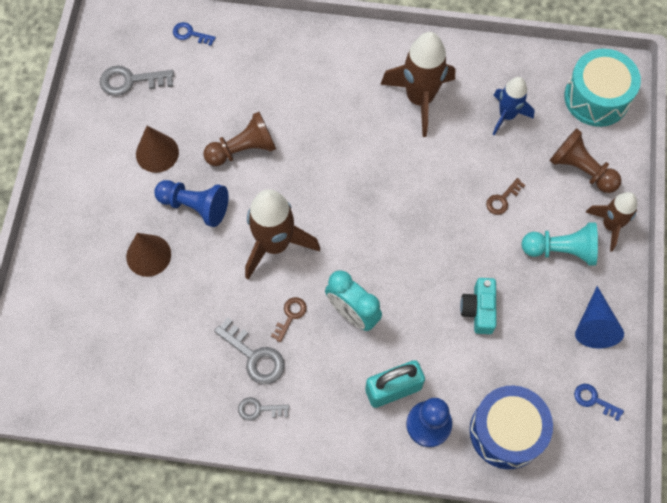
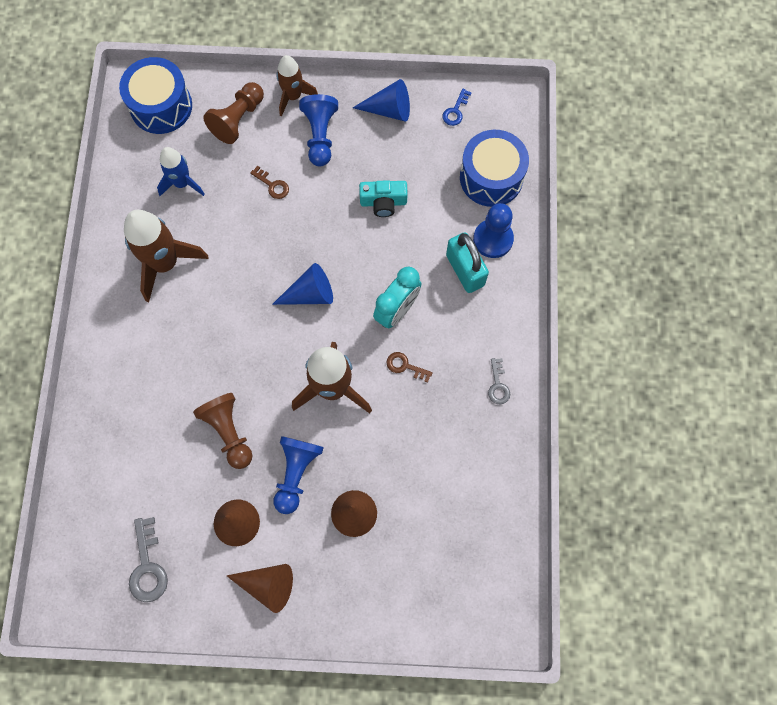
camera: 95 degrees left, 5 degrees up
blue key [173,22,216,46] -> none
grey key [214,318,285,385] -> none
turquoise pawn [521,222,598,266] -> blue pawn [299,94,338,166]
turquoise drum [564,49,641,127] -> blue drum [119,57,192,134]
none -> brown cone [226,564,293,613]
none -> blue cone [272,263,333,305]

